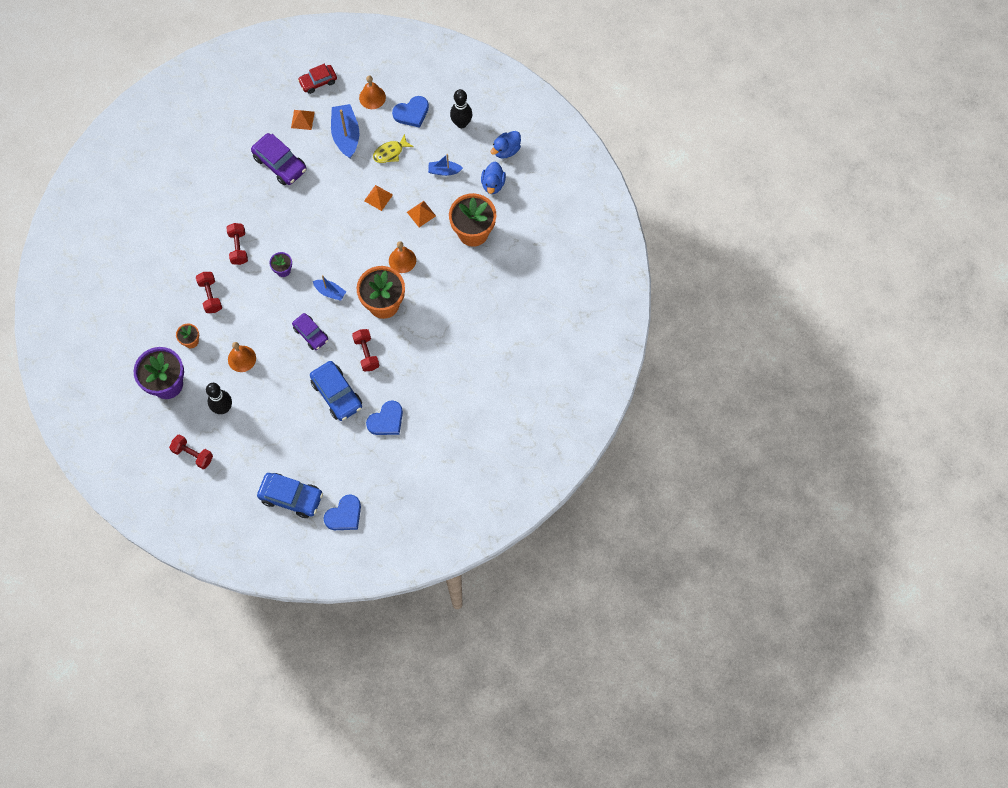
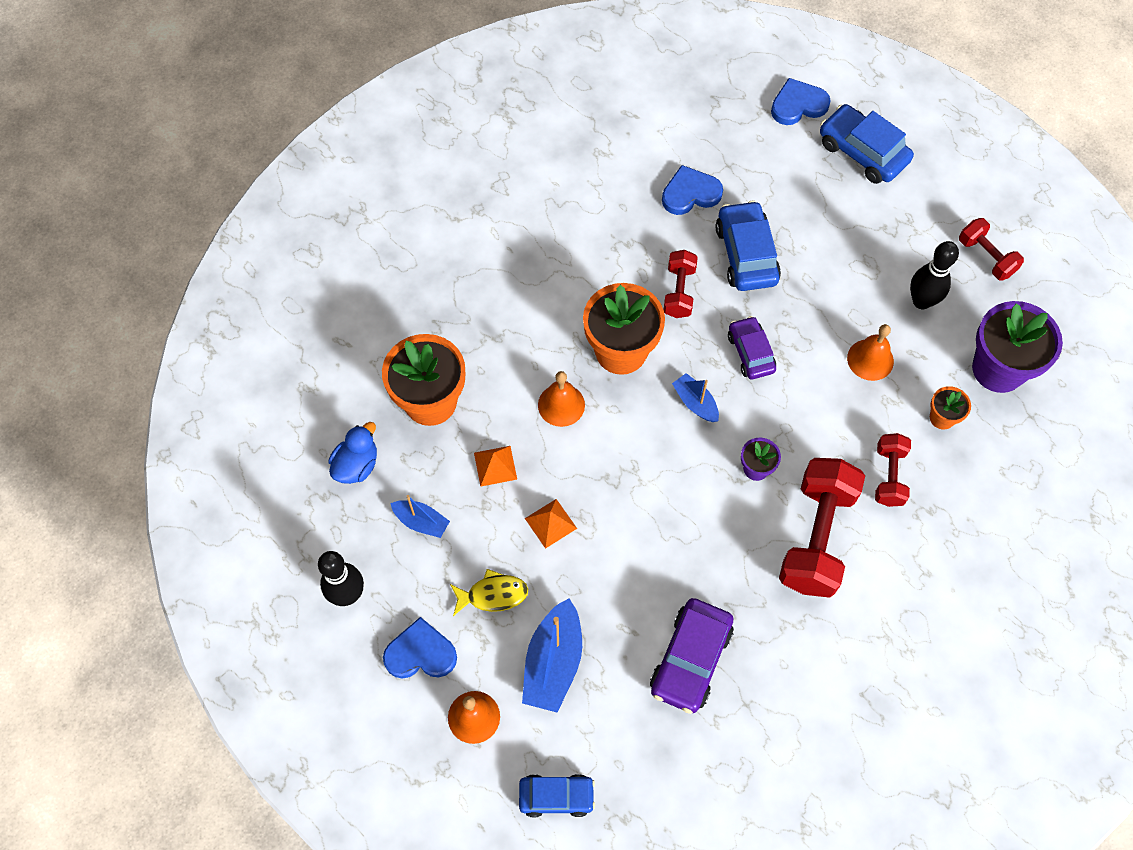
camera: 155 degrees left, 5 degrees down
red dumbbell [226,223,248,265] -> red dumbbell [779,458,865,598], size x1.85
purple car [251,133,307,185] -> purple car turned 135 degrees counterclockwise [650,598,734,714]
orange pyramid [291,110,315,130] -> none
red car [298,64,337,94] -> blue car [519,774,595,817]
blue duck [491,131,521,159] -> none

